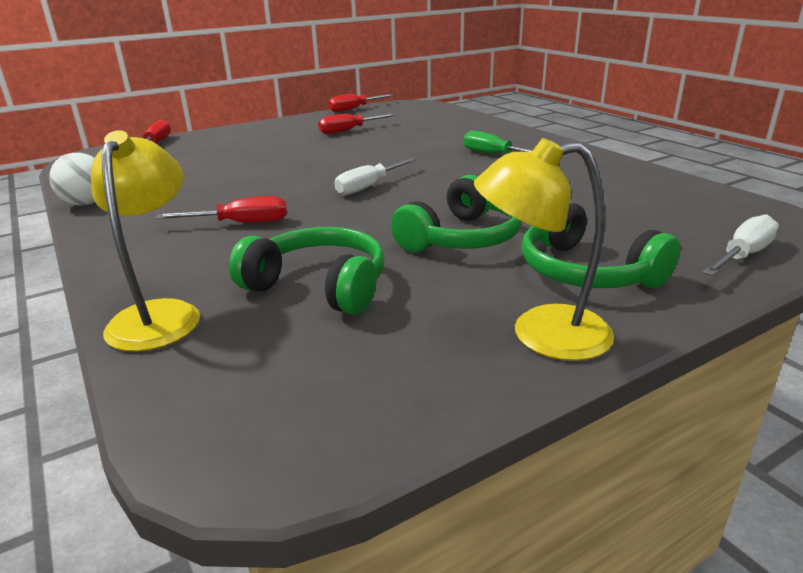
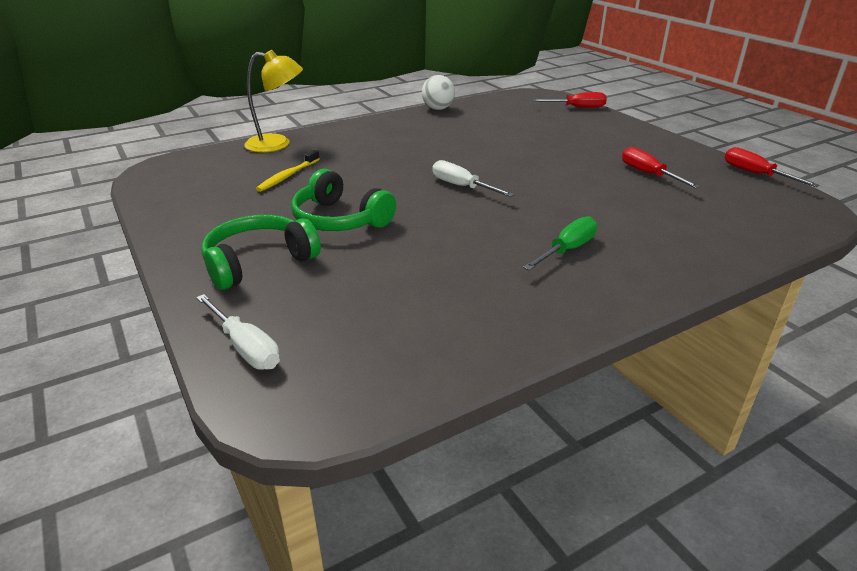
camera: 90 degrees right, 5 degrees up
red screwdriver [155,196,287,223] -> none
green headphones [229,227,385,315] -> yellow toothbrush [256,150,320,192]
yellow lamp [474,138,614,361] -> none

